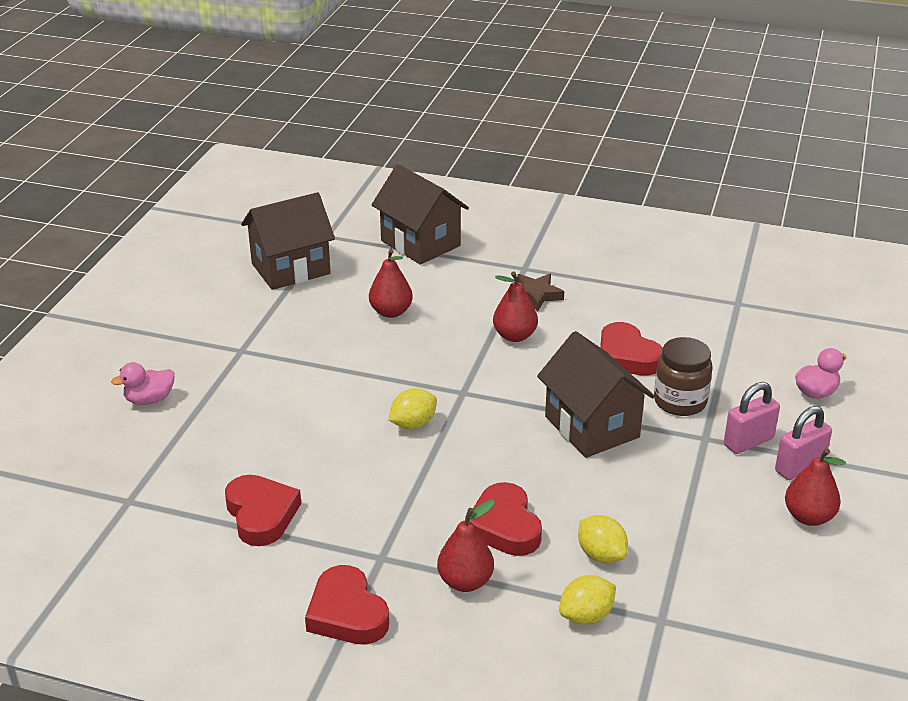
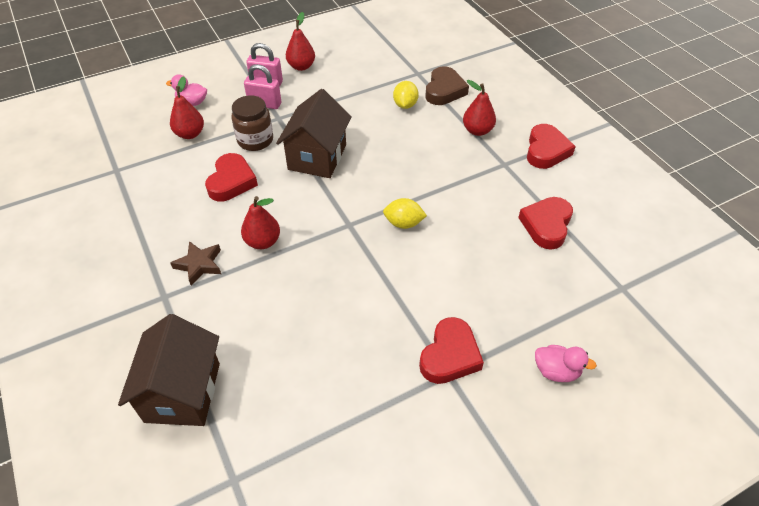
camera: 135 degrees left, 15 degrees up
brown house [241,192,335,290] -> none
red pear [369,249,413,318] -> red pear moved to [170,76,204,139]
red heart [469,482,542,556] -> red heart moved to [419,317,484,384]
yellow lemon [559,575,616,625] -> brown heart [425,66,469,105]

